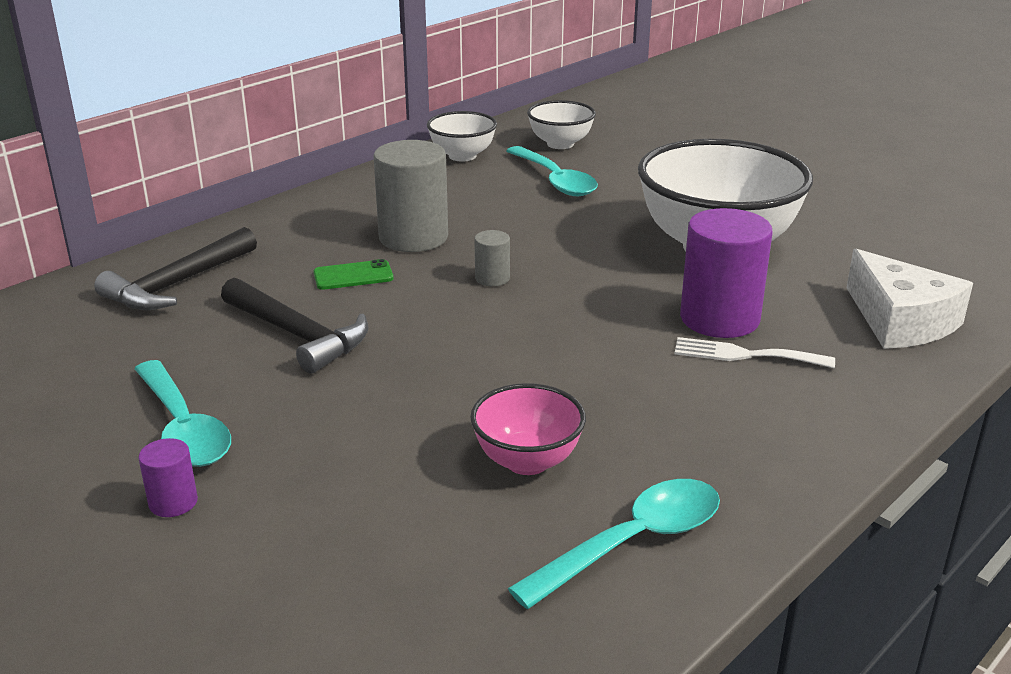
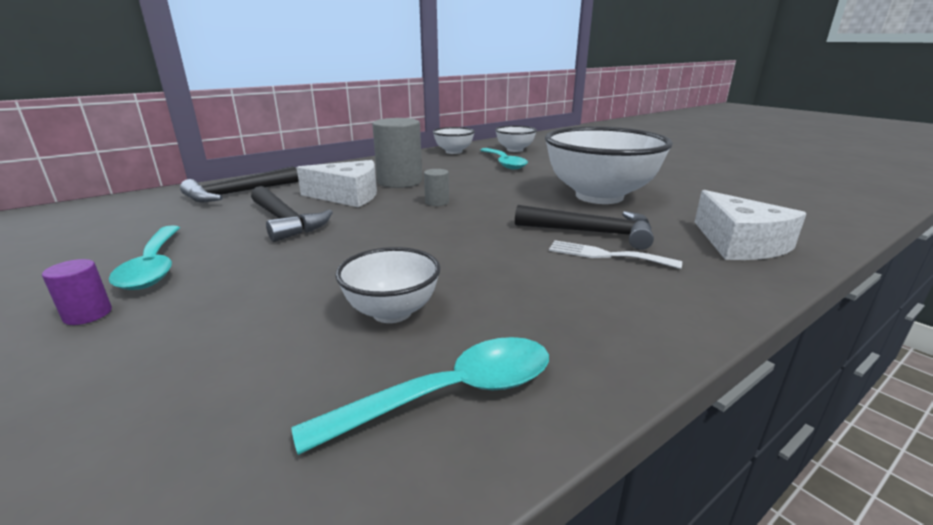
camera: 10 degrees right, 5 degrees down
green phone [313,259,394,290] -> white cheese [297,160,377,207]
pink bowl [470,383,586,475] -> white bowl [335,247,440,323]
purple cylinder [680,208,773,338] -> black hammer [515,205,654,250]

